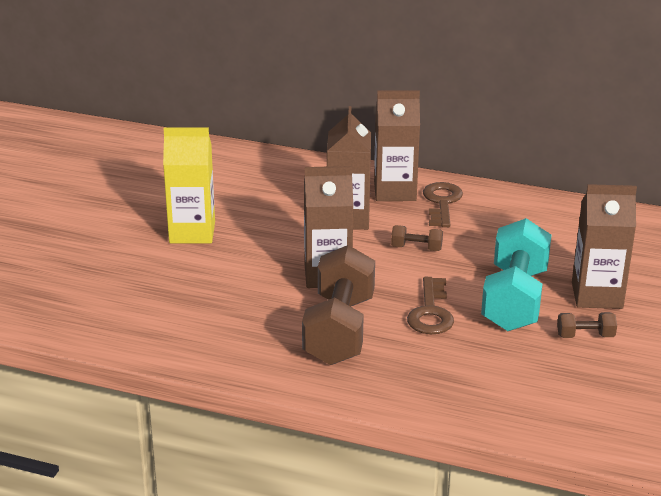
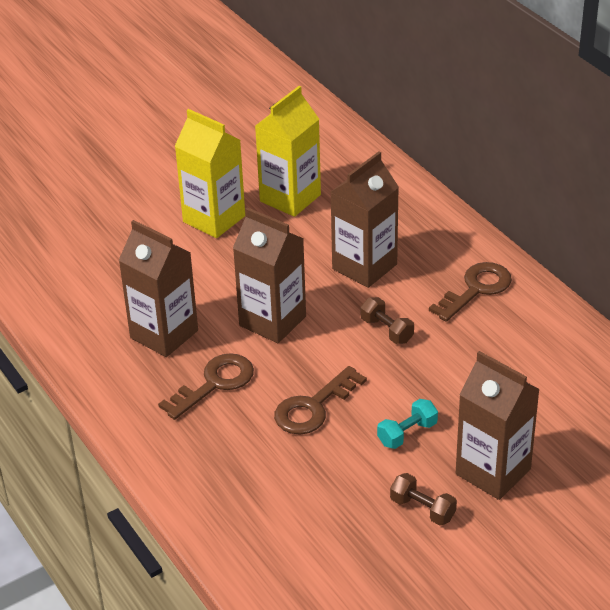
camera: 40 degrees right, 10 degrees up
brown dumbbell [302,245,375,365] -> brown key [158,353,254,420]
brown carton [374,90,420,201] -> brown carton moved to [118,220,198,357]
turquoise dumbbell [481,218,552,331] -> turquoise dumbbell [377,399,438,449], size x0.42
none -> yellow carton [255,86,321,217]

